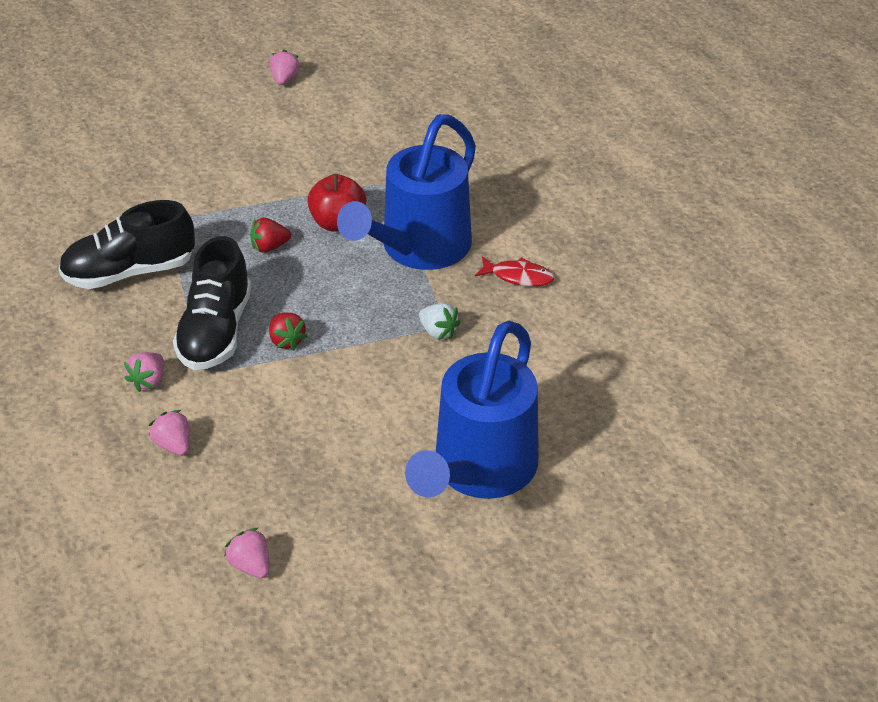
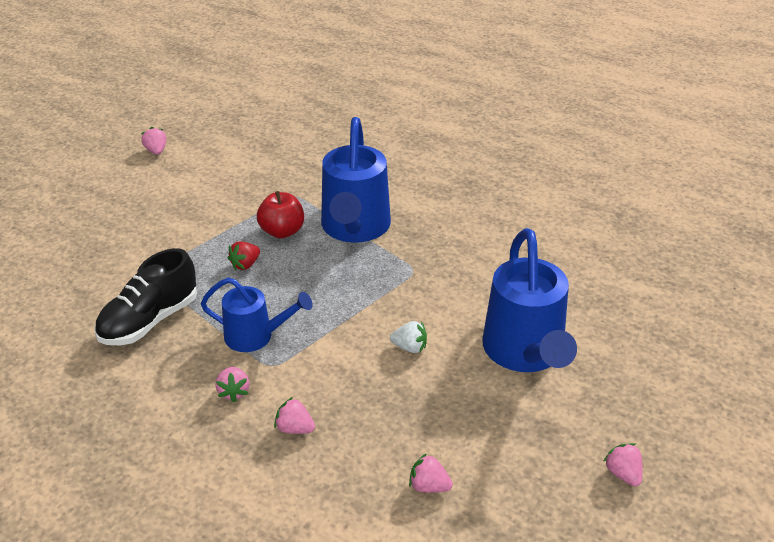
camera: 30 degrees left, 5 degrees down
black shoe [173,236,252,370] -> blue watering can [201,277,313,352]
red strawberry [269,312,308,350] -> none
white strawberry [419,303,461,340] -> white strawberry moved to [390,321,427,353]
red fish [475,256,554,286] -> none
none -> pink strawberry [603,443,643,486]

